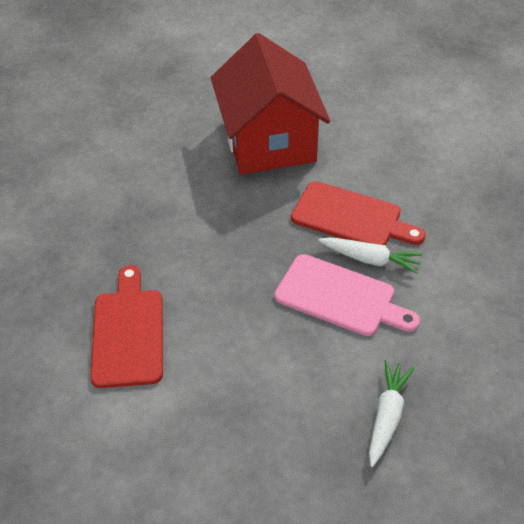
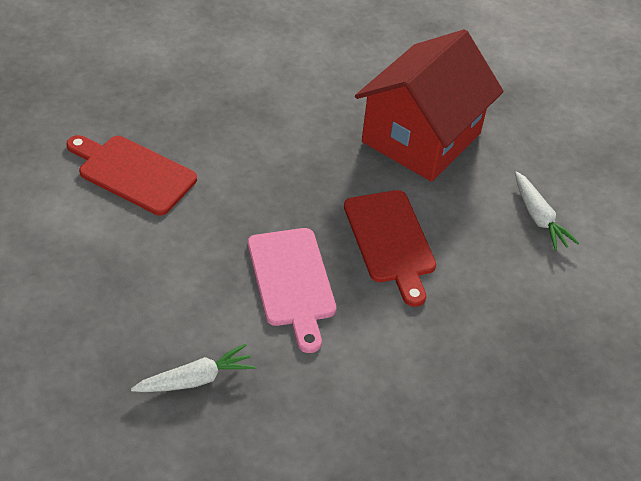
camera: 45 degrees right, 0 degrees up
red cutting board [90,265,163,388] -> red cutting board turned 105 degrees counterclockwise [67,135,197,215]
white carrot [318,237,423,274] -> white carrot moved to [515,171,579,251]

